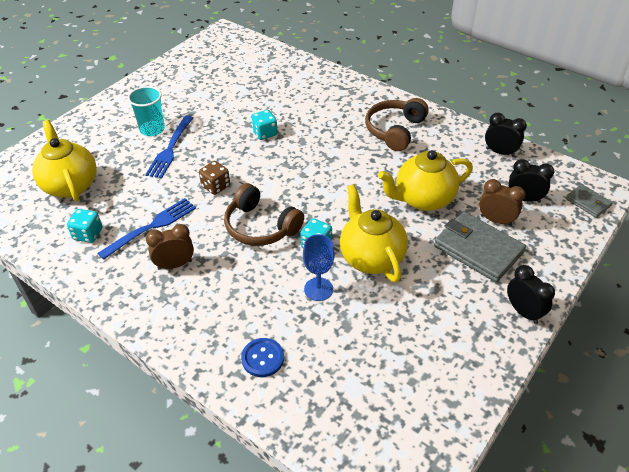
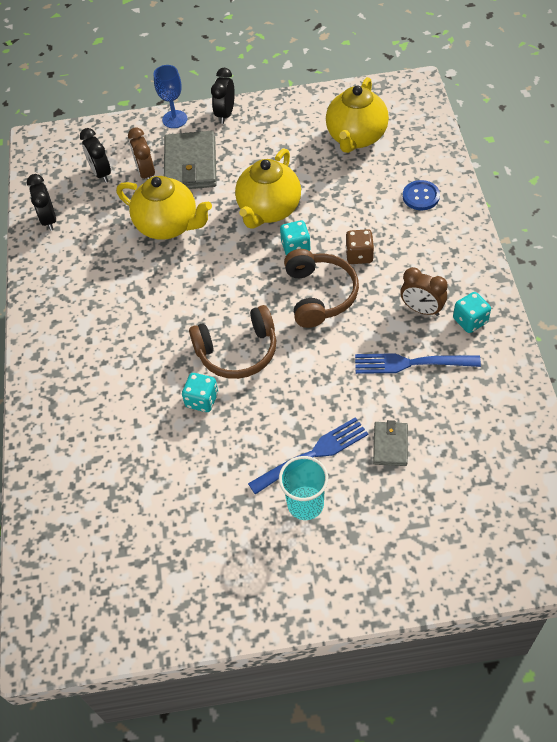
camera: 130 degrees left, 10 degrees up
yellow teapot [32,120,97,202] -> yellow teapot moved to [326,77,389,153]
turquoise dice [67,209,102,243] -> turquoise dice moved to [453,292,491,333]
brown dice [199,161,230,195] -> brown dice moved to [345,229,374,264]
blue goblet [303,234,334,301] -> blue goblet moved to [153,65,187,128]
brown headphones [365,98,429,151] -> brown headphones moved to [189,305,276,379]
grey wallet [566,184,613,218] -> grey wallet moved to [373,420,408,466]

